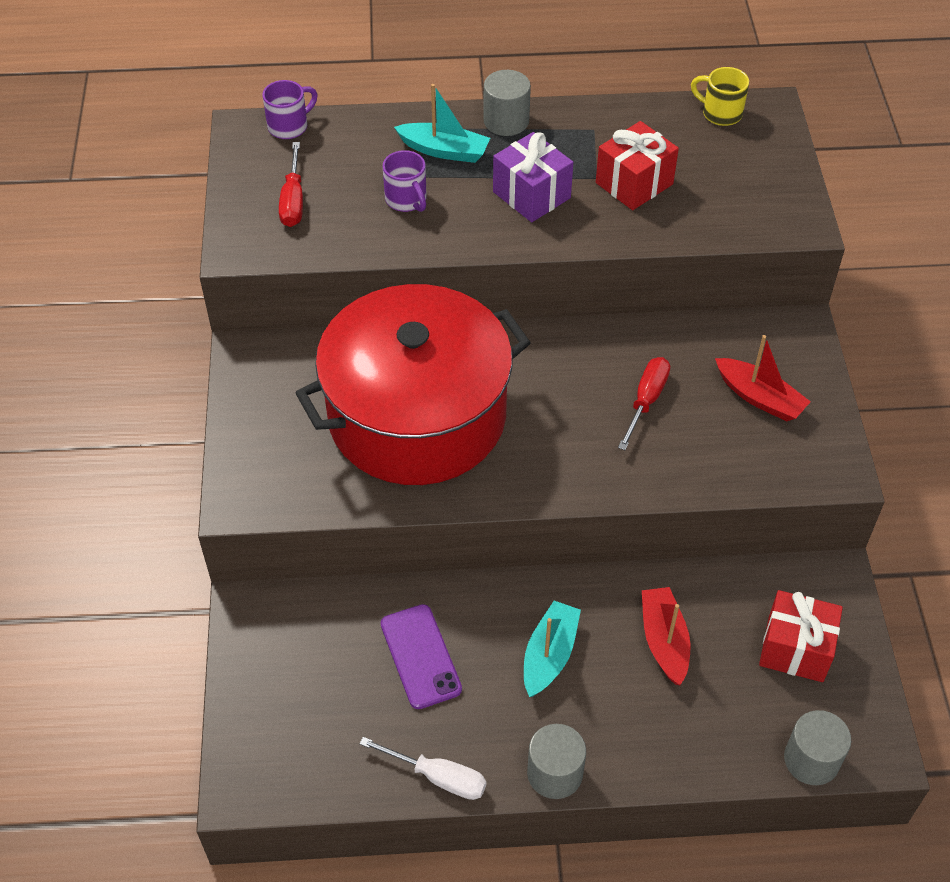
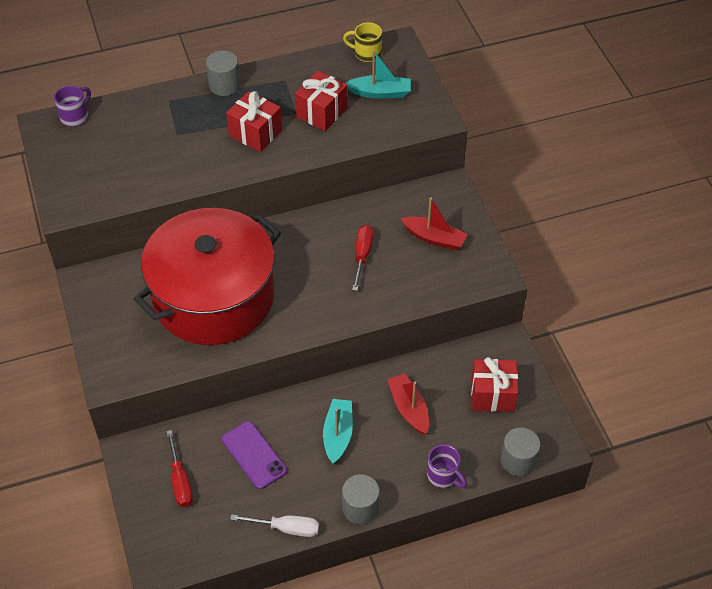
camera: 15 degrees left, 0 degrees up
red screwdriver [279,142,303,227] -> red screwdriver moved to [166,430,193,507]
purple mug [382,150,427,212] -> purple mug moved to [427,444,467,488]
turquoise boat [394,84,490,163] -> turquoise boat moved to [346,50,411,98]
purple gift [493,132,573,222] -> red gift [226,91,282,152]

